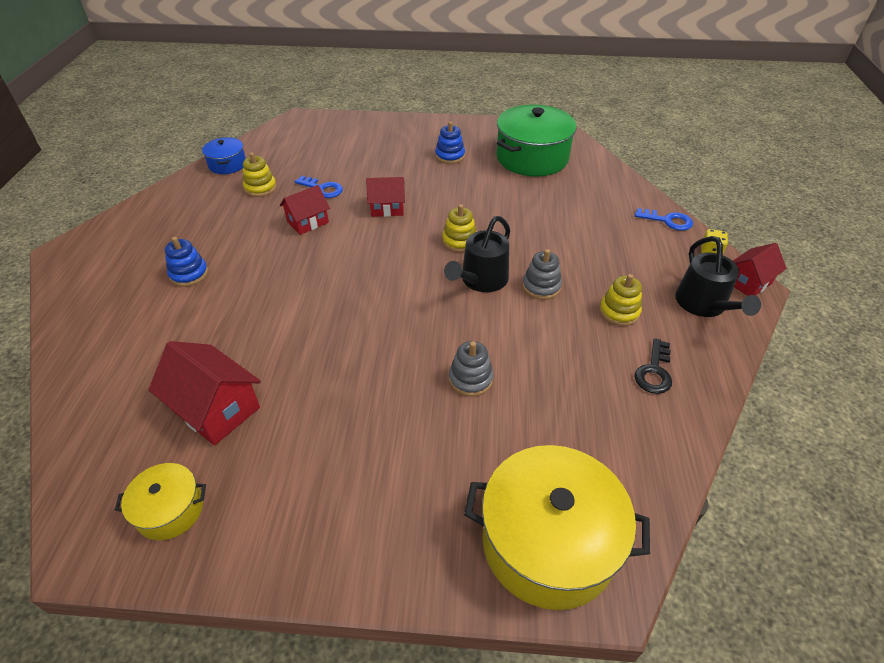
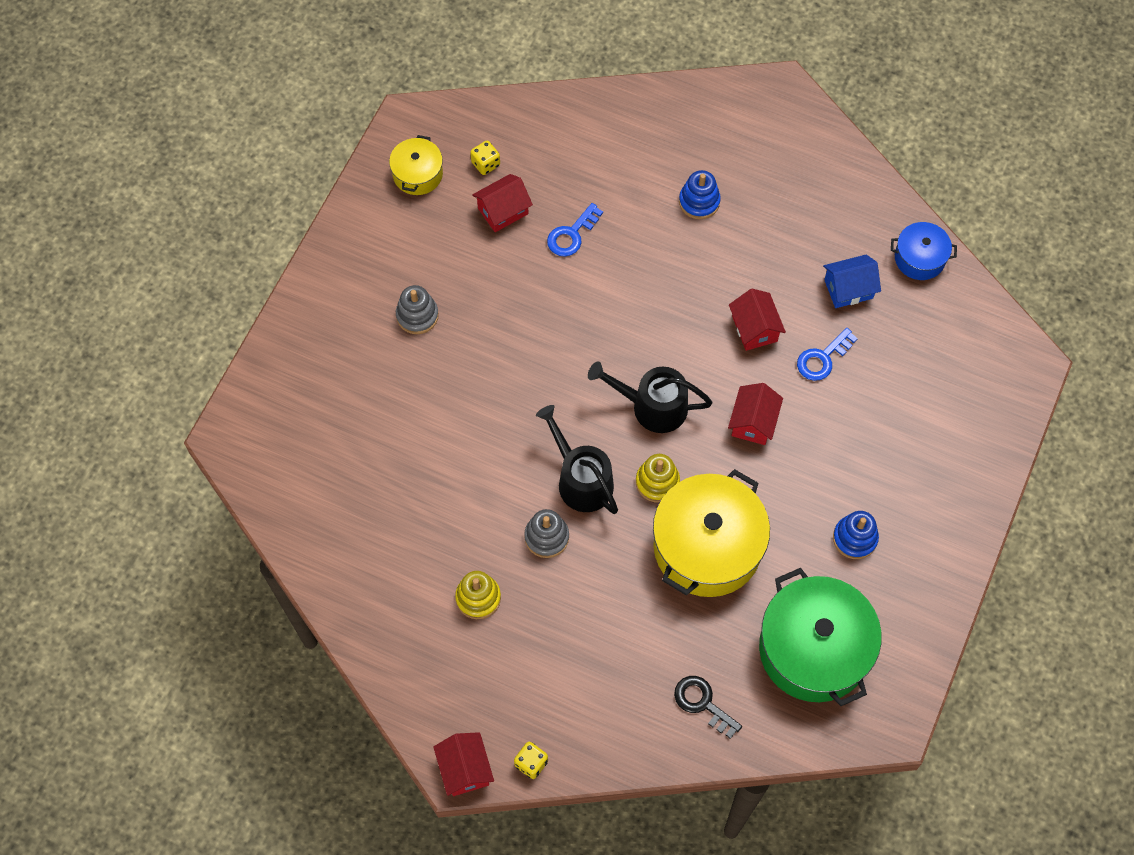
camera: 110 degrees right, 20 degrees up
red house [148,341,261,445] -> red house [472,174,533,232], size x0.65
yellow stacking toy [243,152,277,197] -> blue house [823,254,881,308]
grey stacking toy [449,341,494,397] -> grey stacking toy moved to [396,285,439,334]
yellow pot [464,445,650,610] -> yellow pot moved to [653,469,770,597]
black key [634,338,672,394] -> black key moved to [674,676,742,739]
blue key [635,208,693,231] -> blue key moved to [547,203,603,257]
black watering can [675,236,761,317] -> black watering can moved to [588,361,712,433]
none -> yellow dice [470,141,500,175]

